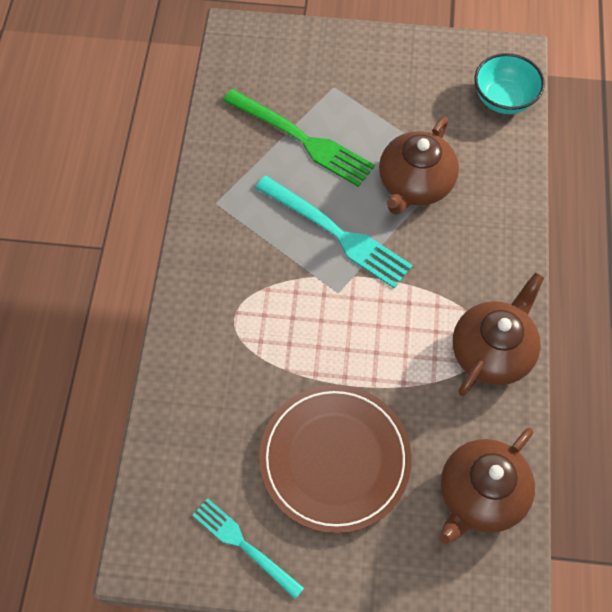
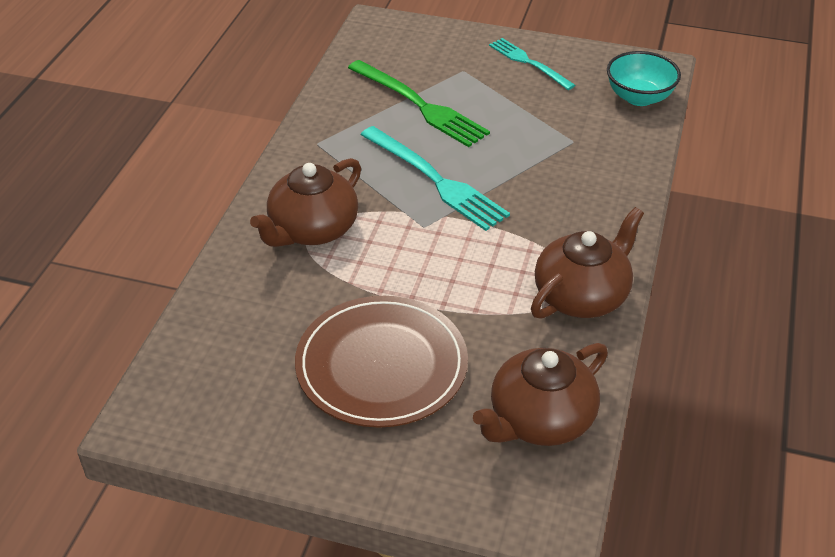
camera: 10 degrees right, 20 degrees down
turquoise fork [192,498,304,599] -> turquoise fork moved to [489,38,575,90]
brown teapot [379,117,459,215] -> brown teapot moved to [250,158,361,247]

